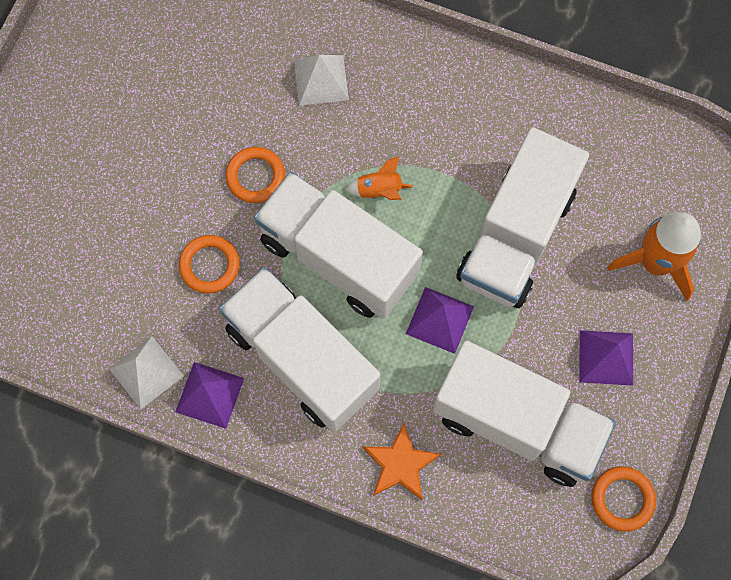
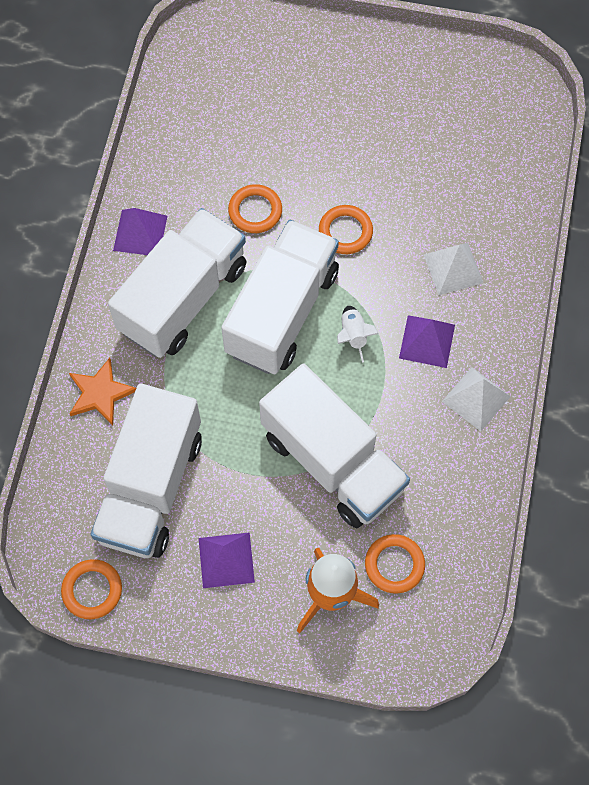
camera: 80 degrees right, 5 degrees down
white pyramid [109,336,184,409] -> white pyramid moved to [442,367,511,431]
orange rocket [345,157,413,200] -> white rocket [337,306,379,363]
purple pyramid [406,287,474,354] -> purple pyramid moved to [399,315,455,368]
white truck [456,127,589,308] -> white truck turned 150 degrees counterclockwise [259,363,410,529]
none -> orange ring [365,534,425,594]

